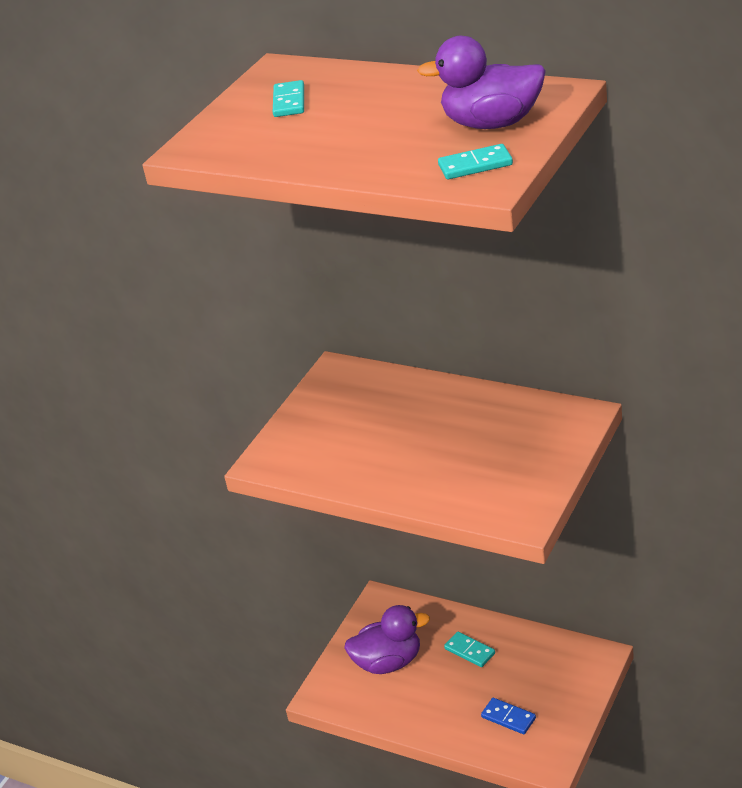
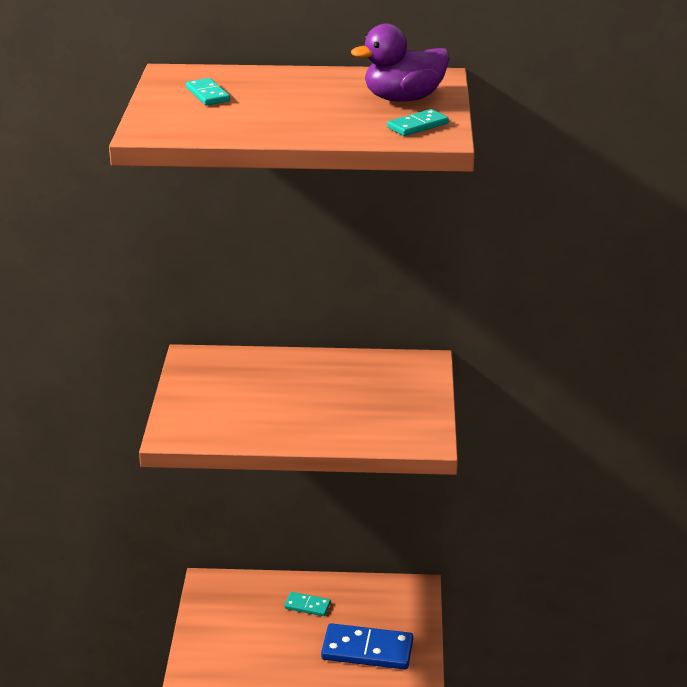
camera: 30 degrees left, 5 degrees down
purple duck [344,605,430,674] -> none
blue domino [481,698,536,734] -> blue domino [321,623,413,669], size x1.97

